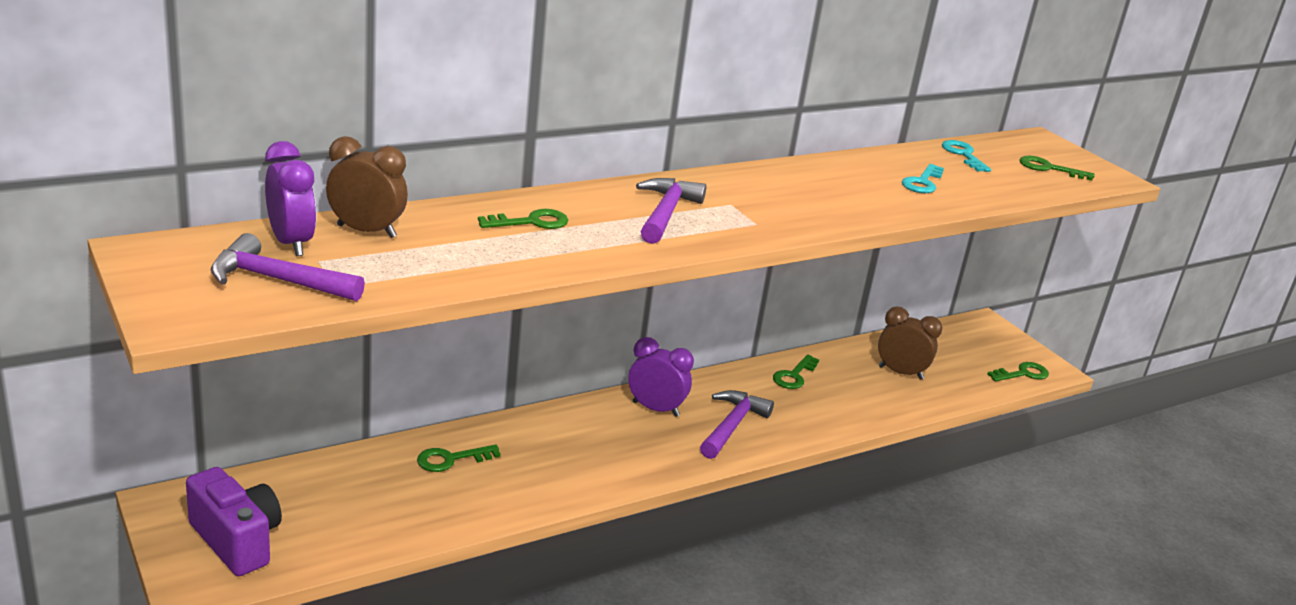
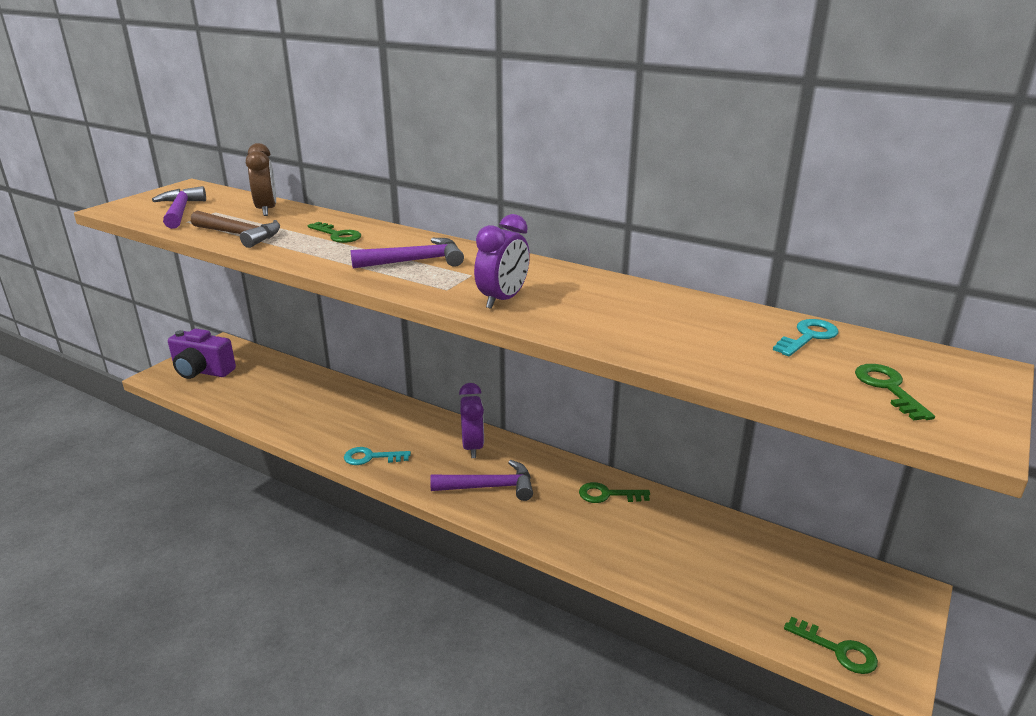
camera: 65 degrees right, 0 degrees up
purple camera [186,467,282,576] -> purple camera turned 90 degrees clockwise [168,329,236,379]
purple clock [265,141,317,256] -> purple clock moved to [474,214,530,309]
green key [417,445,501,472] -> none
brown clock [878,306,942,380] -> none
turquoise key [902,164,944,193] -> turquoise key moved to [344,447,411,465]
none -> brown hammer [191,210,280,248]

